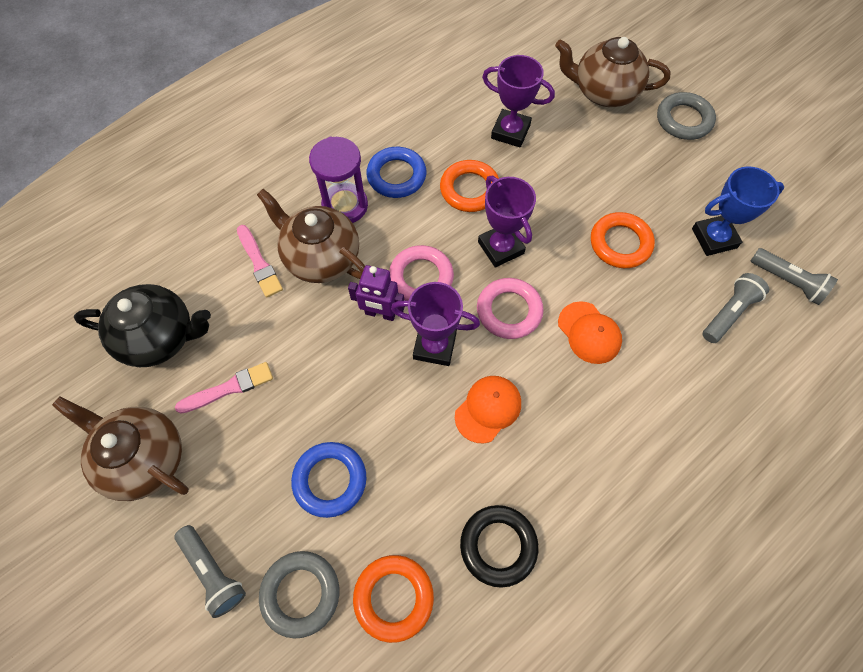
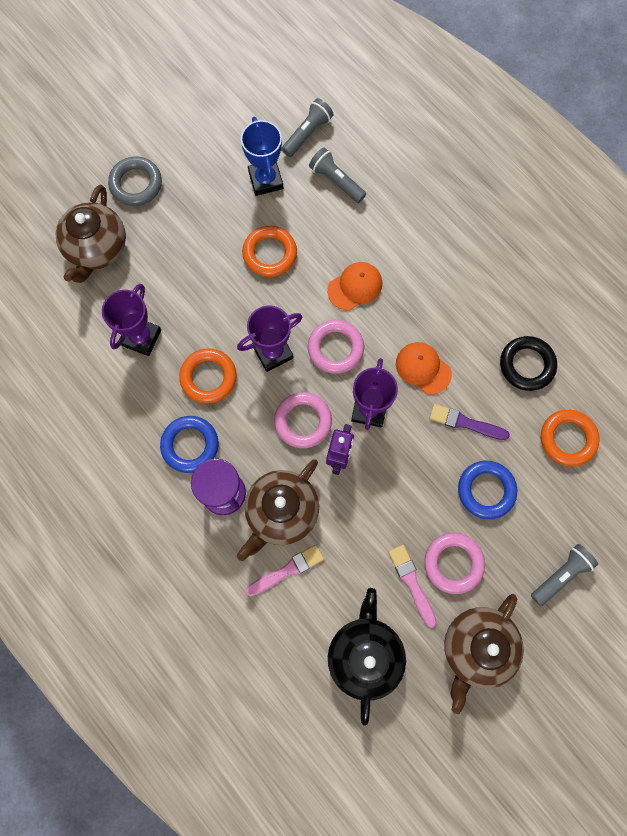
camera: 90 degrees left, 10 degrees up
grey ring [259,551,339,639] -> none
none -> pink ring [424,533,485,594]
none -> purple brush [429,404,510,440]

